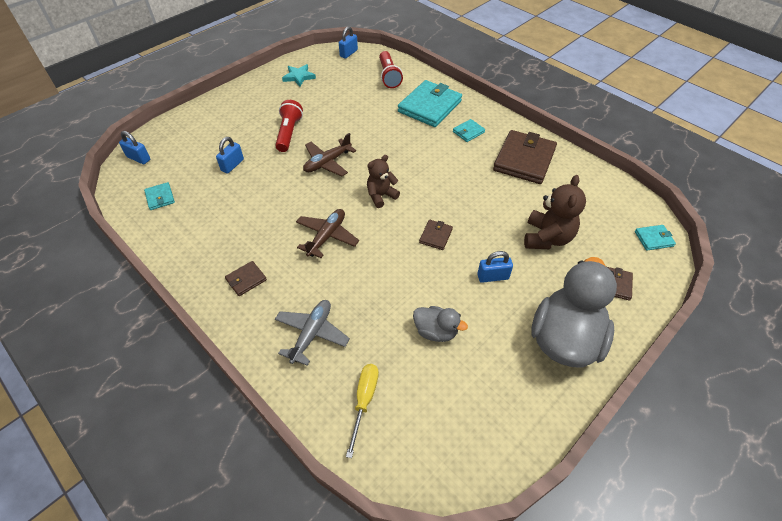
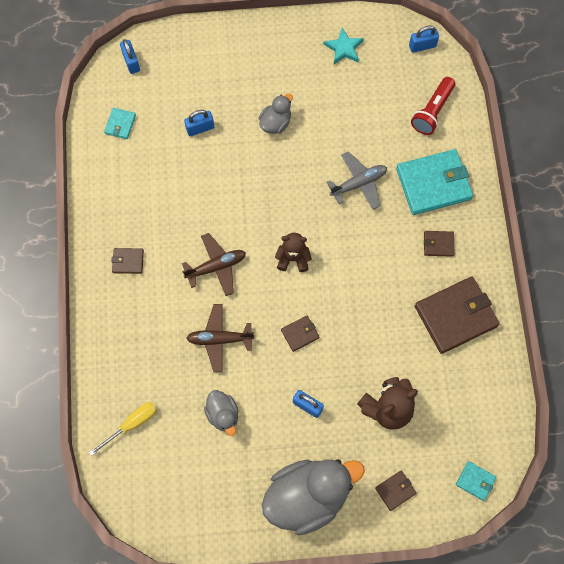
camera: 40 degrees right, 20 degrees up
red flashlight [275,100,303,152] -> grey duck [259,94,293,134]
grey plane [275,300,350,366] -> grey plane moved to [327,151,387,210]
brown plane [303,133,356,176] -> brown plane moved to [187,304,254,372]
turquoise wallet [453,119,485,142] -> brown wallet [424,231,455,257]

